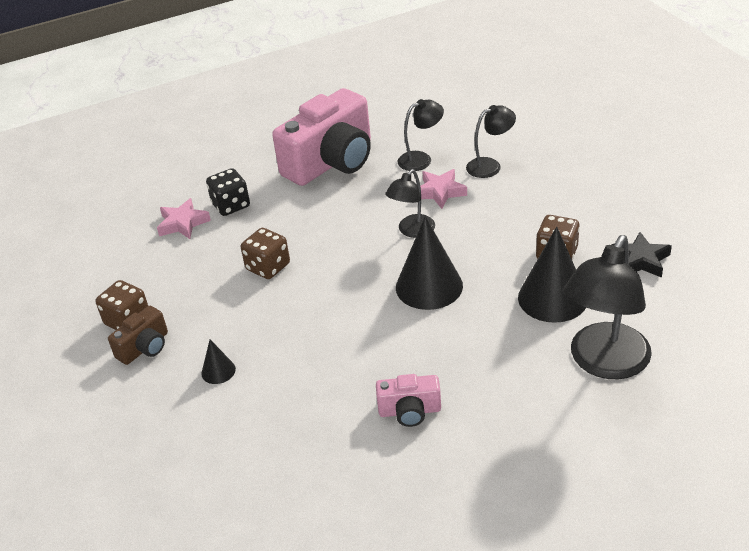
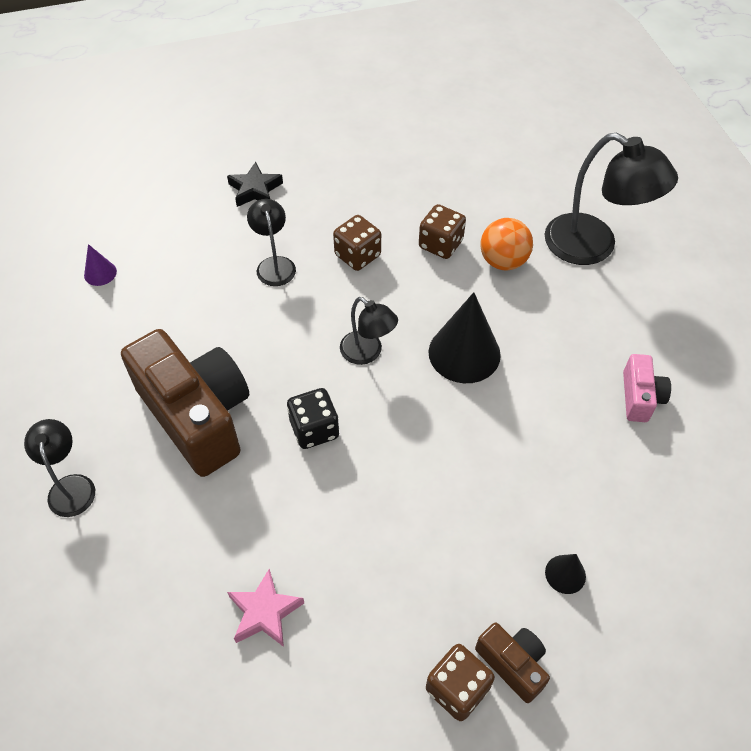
camera: 85 degrees left, 15 degrees up
black dice [206,168,250,216] -> black dice moved to [287,388,339,449]
brown dice [241,228,290,279] -> brown dice moved to [333,215,381,271]
pink camera [272,88,371,186] -> brown camera [121,329,249,477]
black lamp [397,99,444,171] -> black lamp moved to [24,419,95,517]
pink star [420,169,467,209] -> none
black cone [518,227,586,323] -> orange ball [480,218,533,271]
black star [611,232,672,278] -> black star moved to [227,162,283,207]
none -> purple cone [84,244,117,286]

